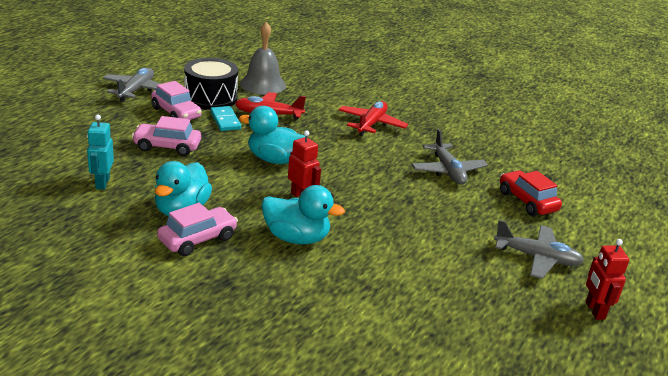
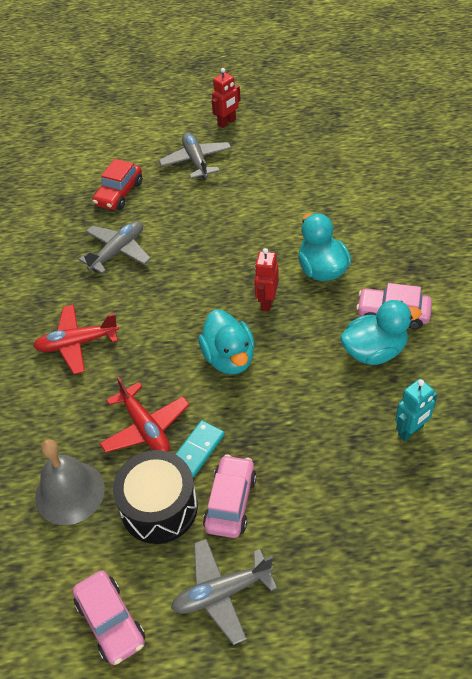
camera: 120 degrees left, 20 degrees up
pink car [132,116,201,156] -> pink car moved to [73,570,145,665]

